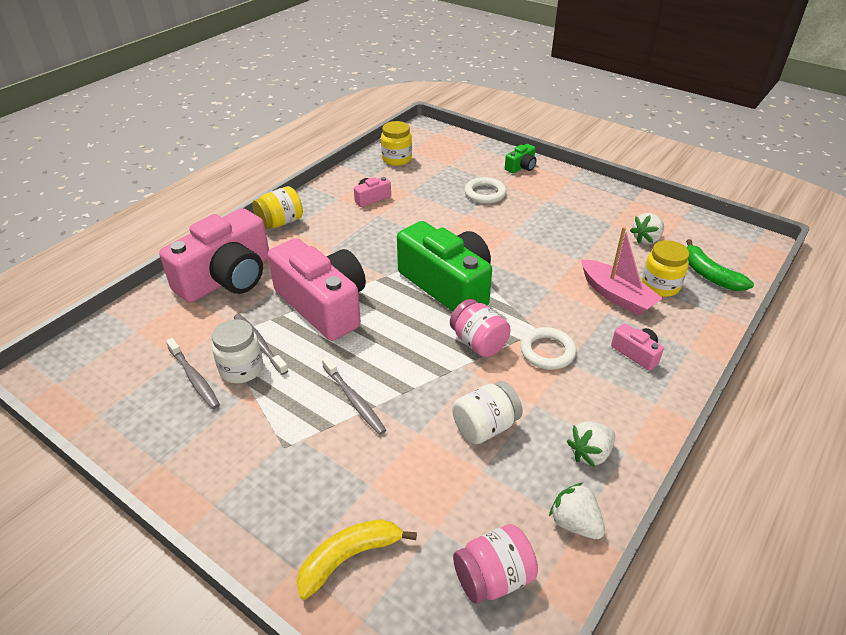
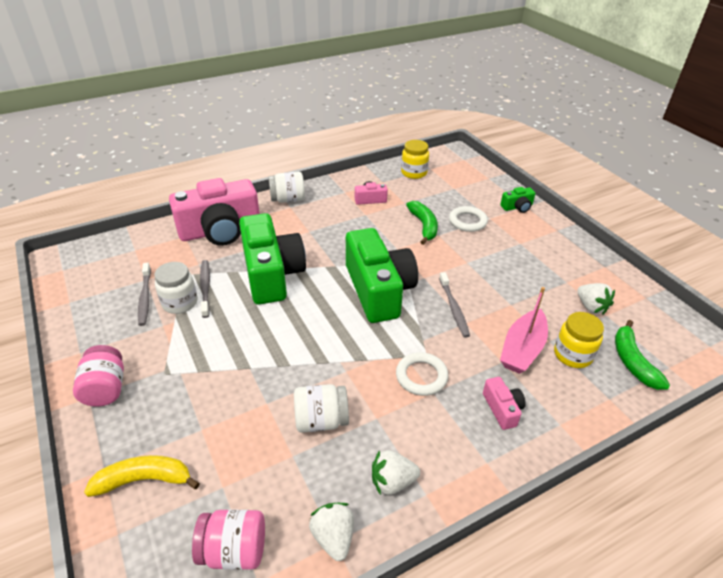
camera: 25 degrees right, 0 degrees up
yellow jar [252,186,303,229] -> white jar [268,172,305,203]
pink camera [268,238,366,341] -> green camera [239,213,306,305]
grey toothbrush [322,357,386,435] -> grey toothbrush moved to [439,272,470,338]
pink jar [450,299,510,357] -> pink jar moved to [73,345,124,407]
pink boat [581,227,663,316] -> pink boat turned 45 degrees clockwise [500,287,548,374]
white strawberry [630,213,664,244] -> white strawberry turned 105 degrees counterclockwise [577,283,615,314]
none -> green banana [406,201,438,245]

